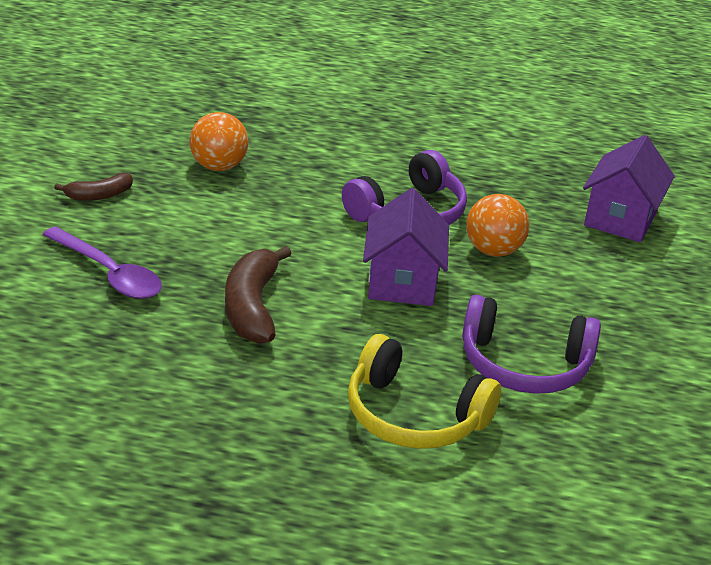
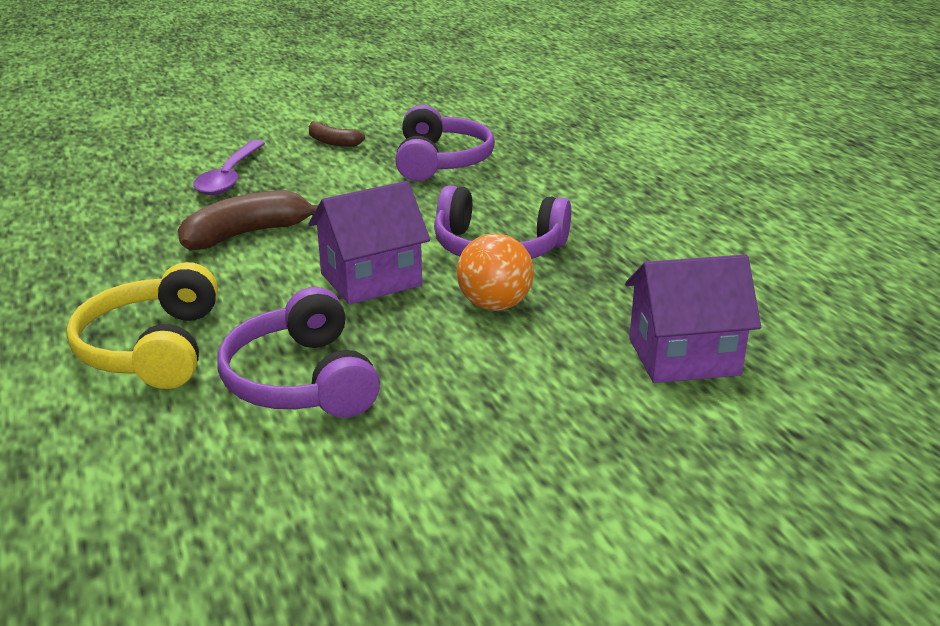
camera: 60 degrees right, 5 degrees down
orange ball [189,112,249,171] -> purple headphones [395,105,495,181]

